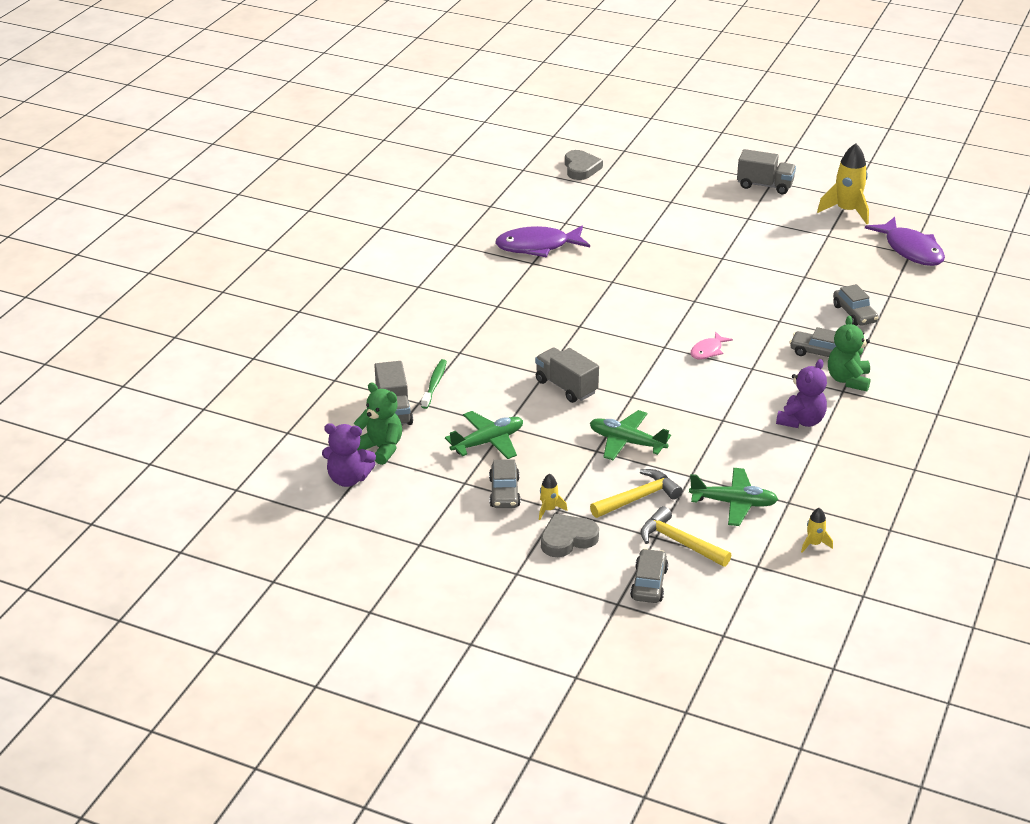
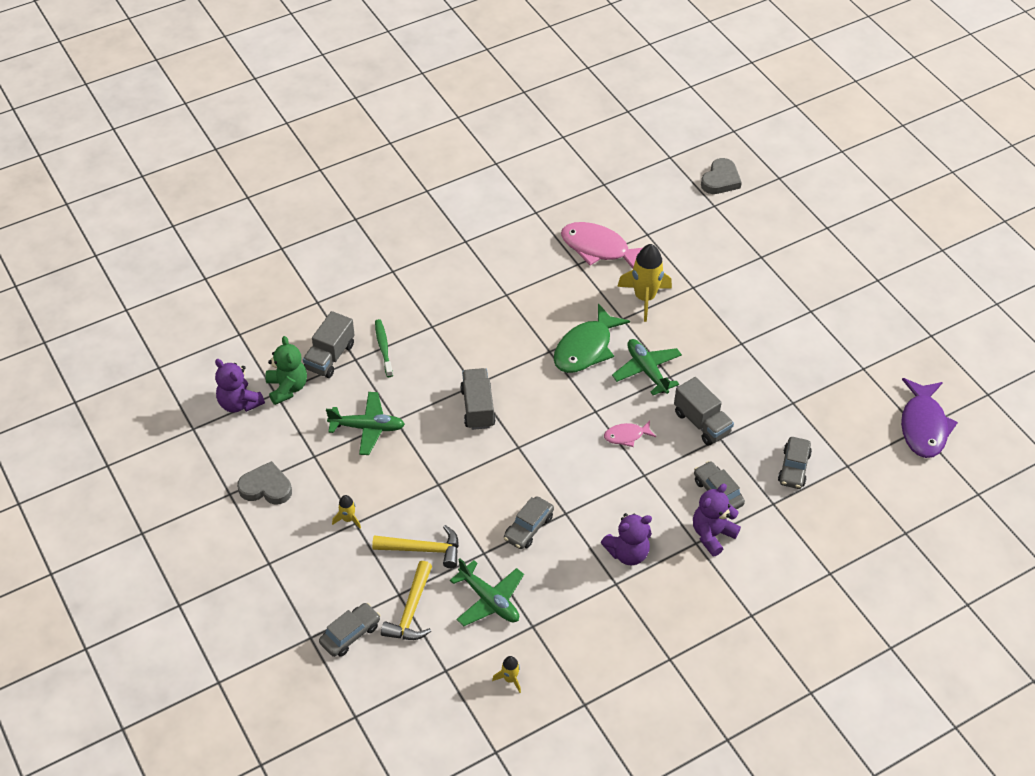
camera: 35 degrees right, 15 degrees up
green toothbrush [421,359,447,409] -> green toothbrush turned 60 degrees counterclockwise [375,319,393,377]
grey car [489,459,521,508] -> grey car moved to [504,496,554,549]
purple fish [495,226,590,258] -> pink fish [561,222,642,269]
grey heart [541,514,599,557] -> grey heart moved to [237,461,292,505]
green plane [590,410,671,460] -> green plane moved to [612,339,682,395]
yellow hammer [640,506,731,567] -> yellow hammer turned 150 degrees counterclockwise [381,561,432,640]
grey truck [737,149,796,194] -> grey truck moved to [674,377,734,446]
yellow rocket [817,143,869,224] -> yellow rocket moved to [617,244,672,322]
green teddy bear [828,316,871,391] -> purple teddy bear [693,484,741,556]
none -> green fish [554,303,630,373]

